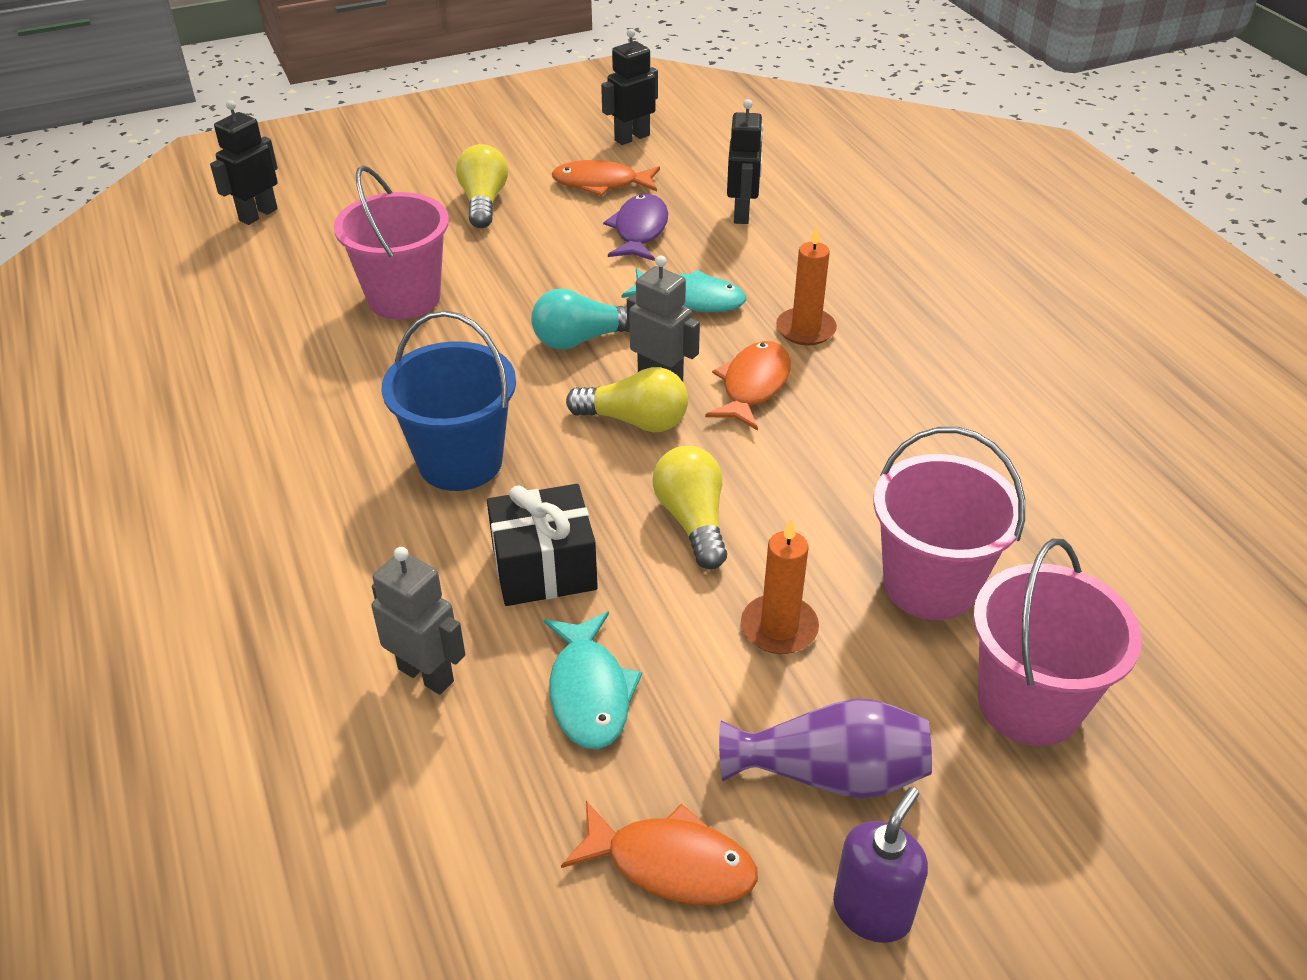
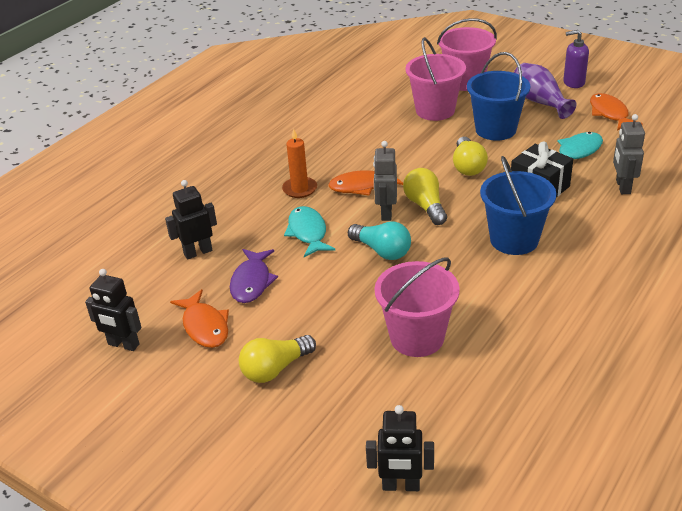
camera: 120 degrees left, 5 degrees down
purple fish [603,194,668,261] -> purple fish turned 60 degrees counterclockwise [230,249,278,303]
yellow light bulb [652,446,727,569] -> yellow light bulb turned 45 degrees counterclockwise [453,137,488,176]
orange candle [741,518,819,654] -> blue bucket [467,52,530,141]

